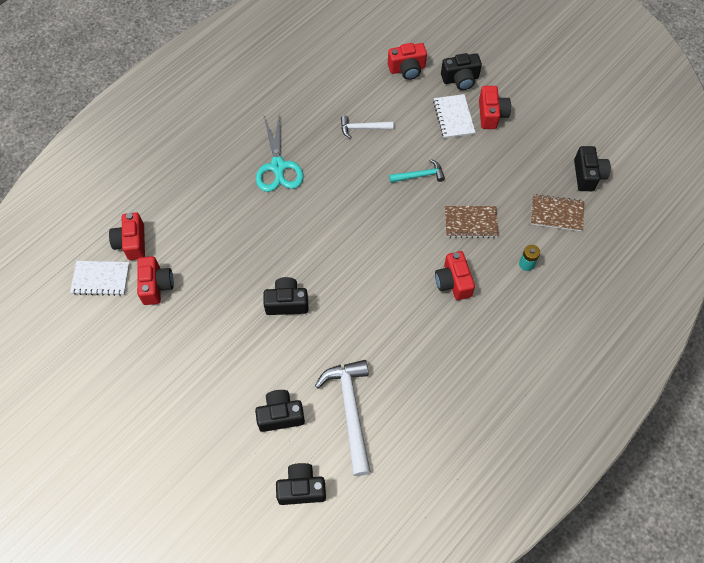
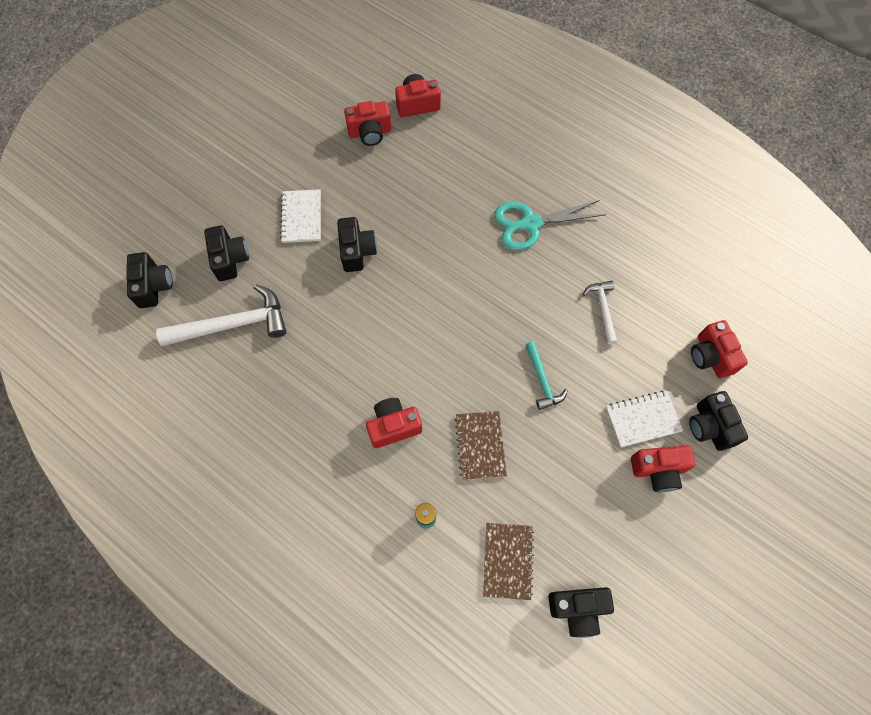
camera: 85 degrees right, 5 degrees up
white notebook [70,261,130,296] -> white notebook moved to [280,189,321,243]

